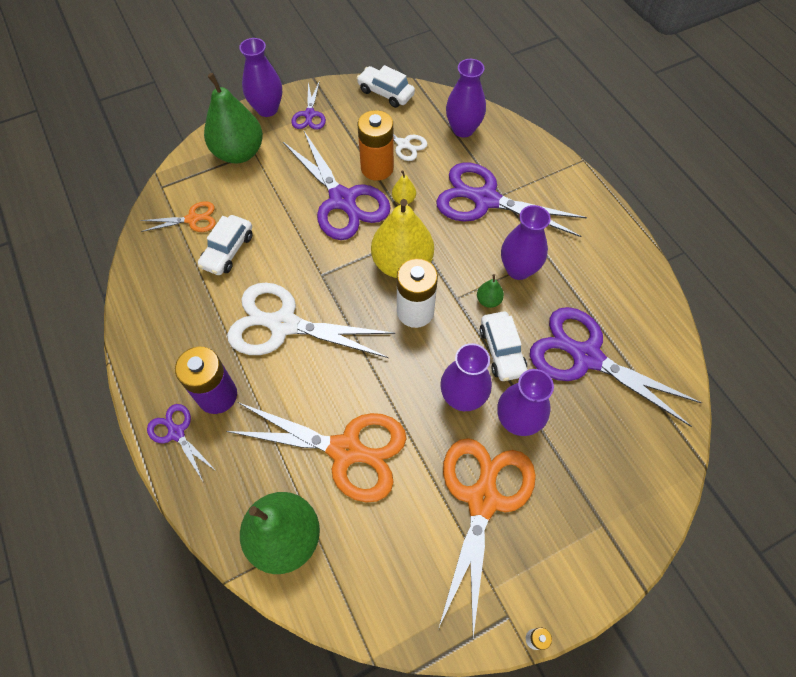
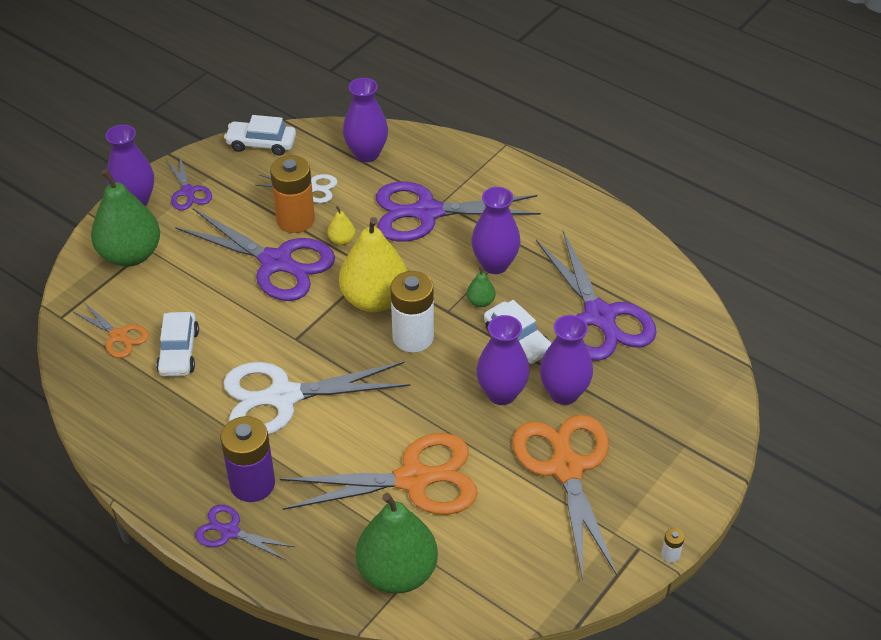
camera: 25 degrees left, 15 degrees down
orange scissors [140,201,216,232] -> orange scissors turned 75 degrees clockwise [72,302,149,358]
purple scissors [530,307,702,427] -> purple scissors turned 120 degrees counterclockwise [536,231,657,361]

